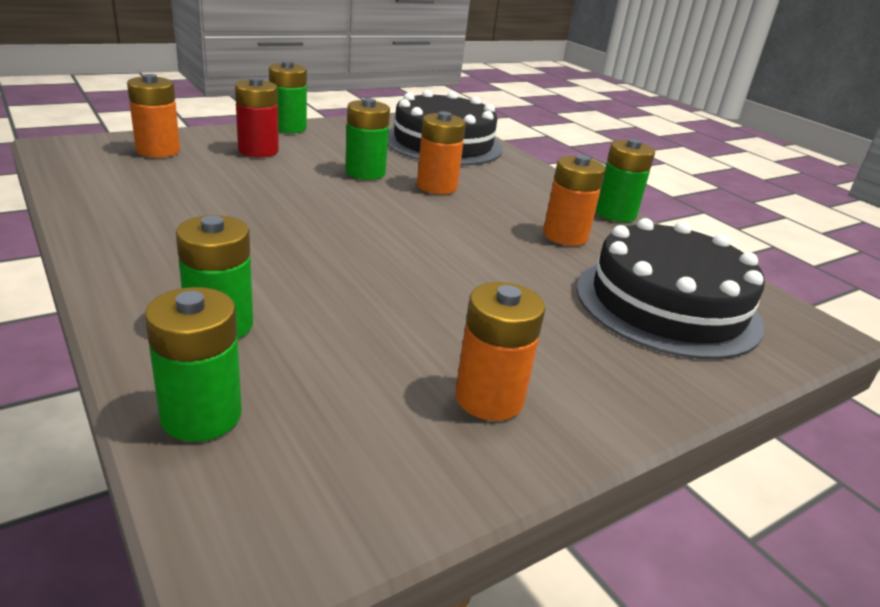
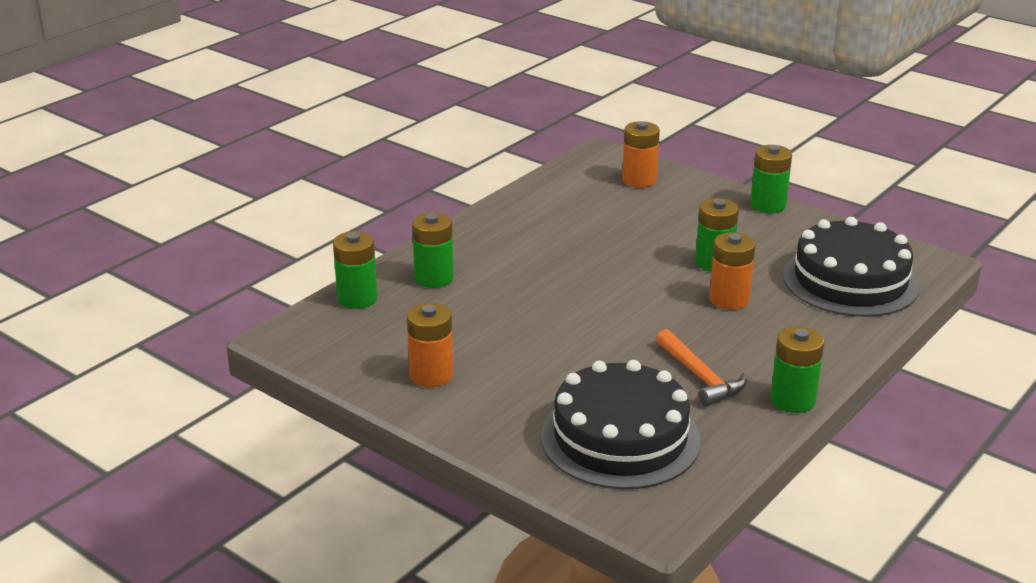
camera: 75 degrees right, 0 degrees up
red battery [235,77,279,157] -> none
orange battery [543,155,606,246] -> orange hammer [656,329,747,406]

